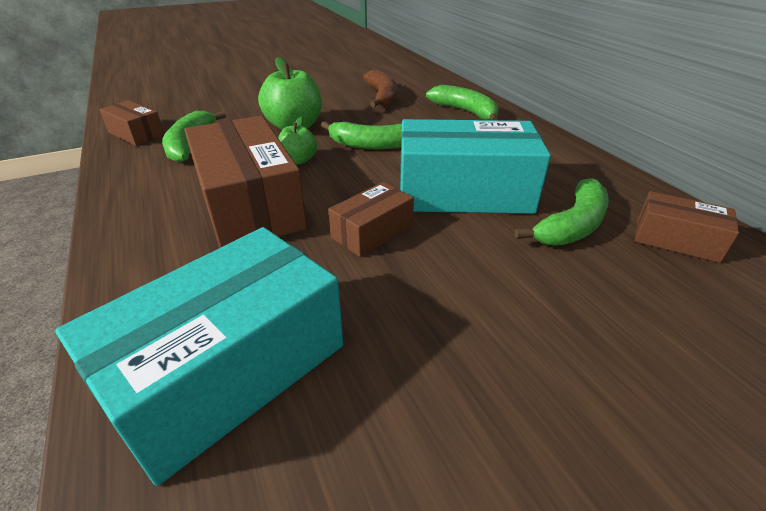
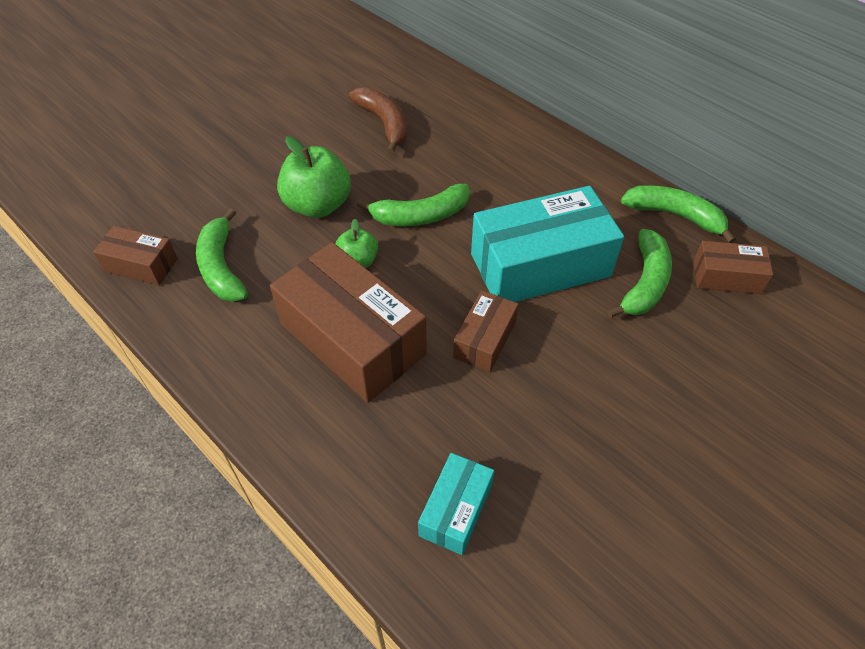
camera: 20 degrees left, 15 degrees up
turquoise box [55,227,343,486] -> turquoise box [418,453,494,555], size x0.51
green banana [426,85,499,120] -> green banana moved to [621,185,736,243]

